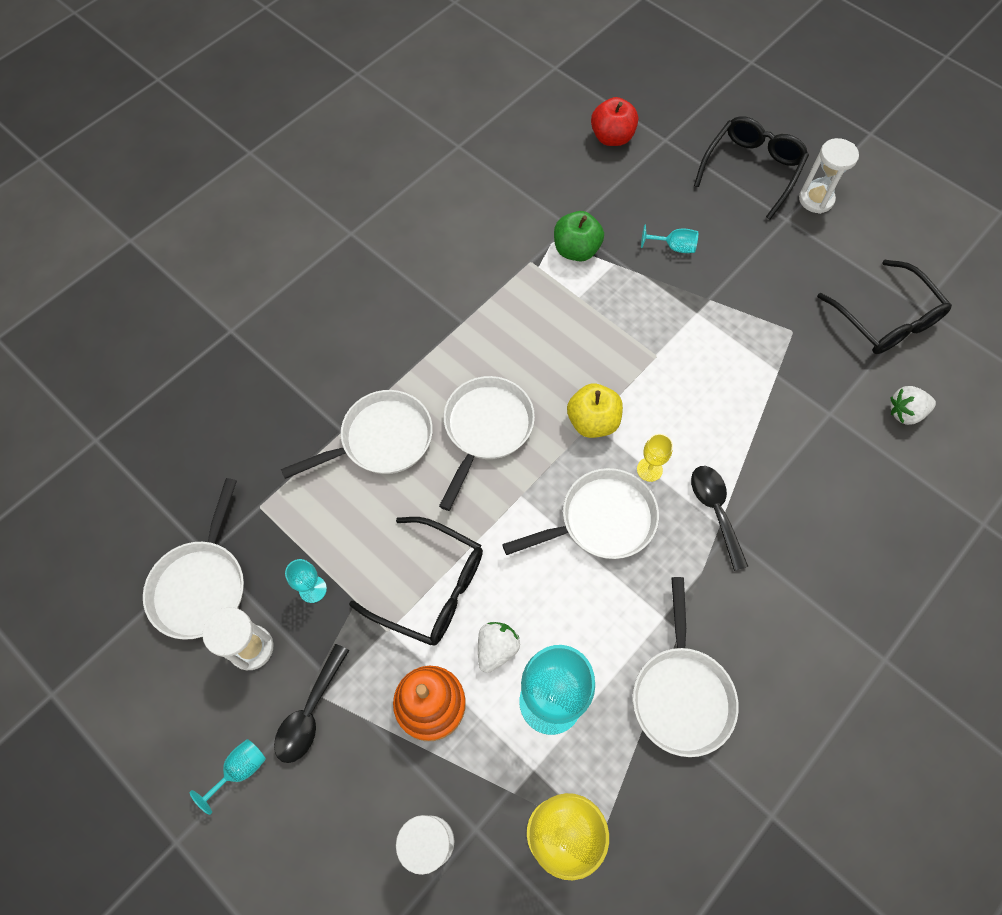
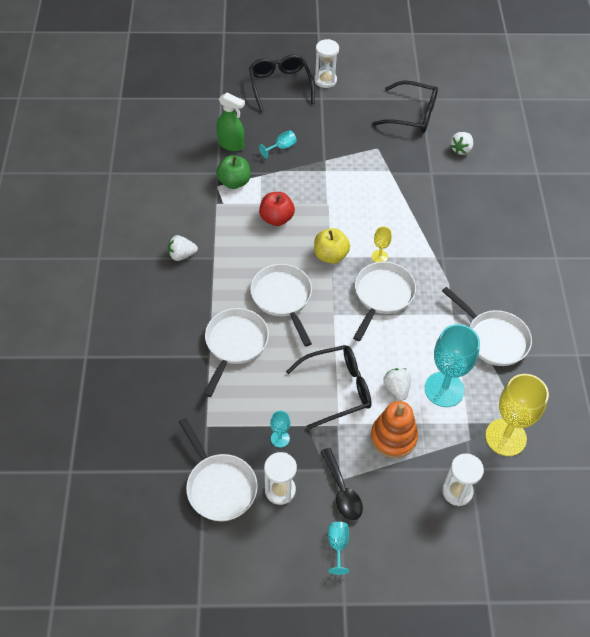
camera: 45 degrees left, 10 degrees down
red apple [591,97,638,146] -> red apple moved to [259,192,295,226]
black spoon [691,466,748,571] -> none
none -> white strawberry [168,235,198,261]
none -> green spray bottle [217,93,245,151]

